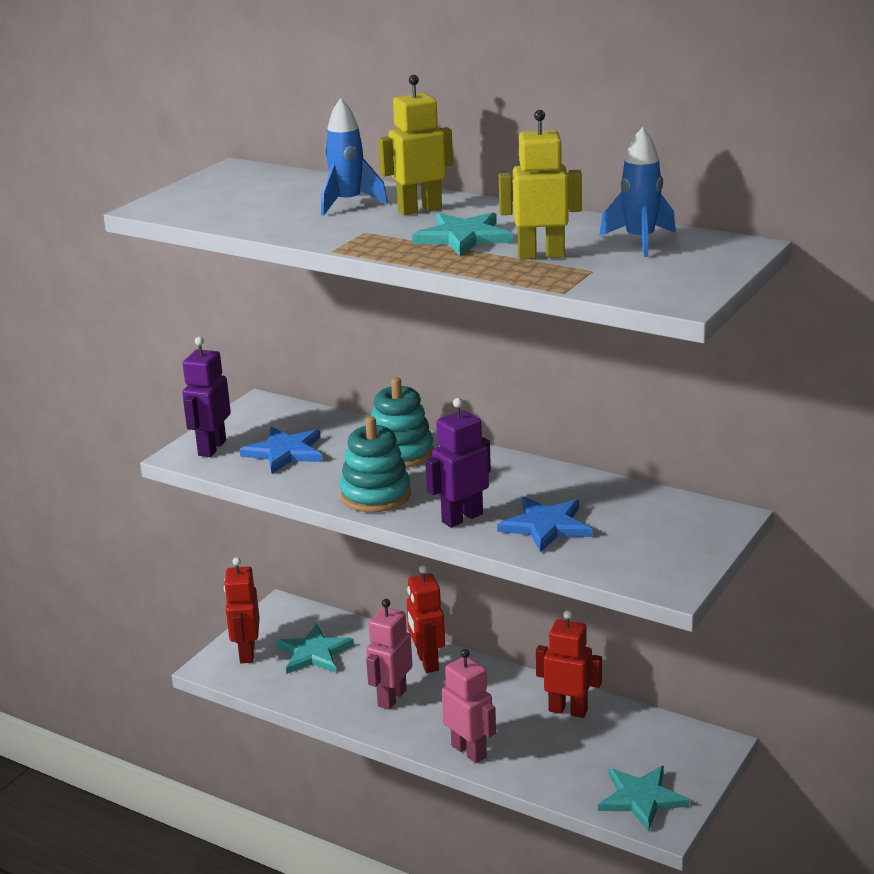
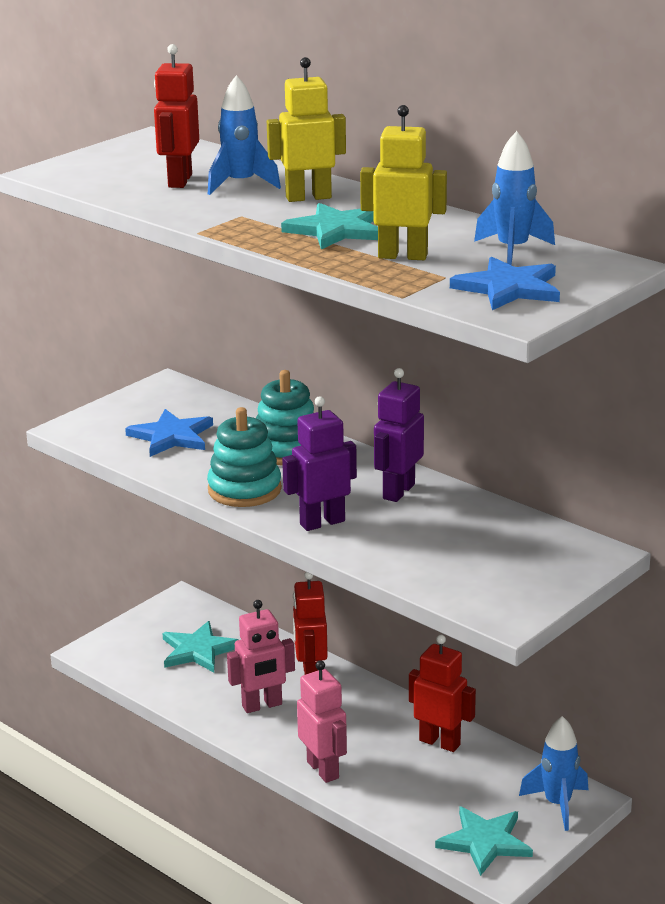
camera: 10 degrees right, 0 degrees up
purple robot [182,337,231,457] -> purple robot moved to [374,368,424,502]
red robot [224,557,260,663] -> red robot moved to [154,44,199,188]
pink robot [366,599,412,710] -> pink robot turned 150 degrees counterclockwise [227,600,295,713]
blue star [497,497,592,552] -> blue star moved to [450,256,560,310]
none -> blue rocket [519,716,588,831]

